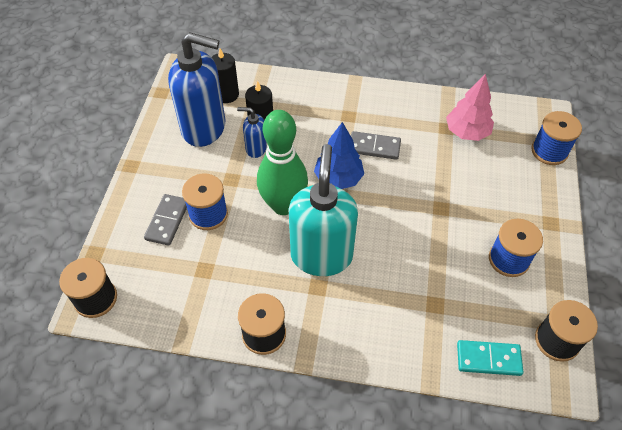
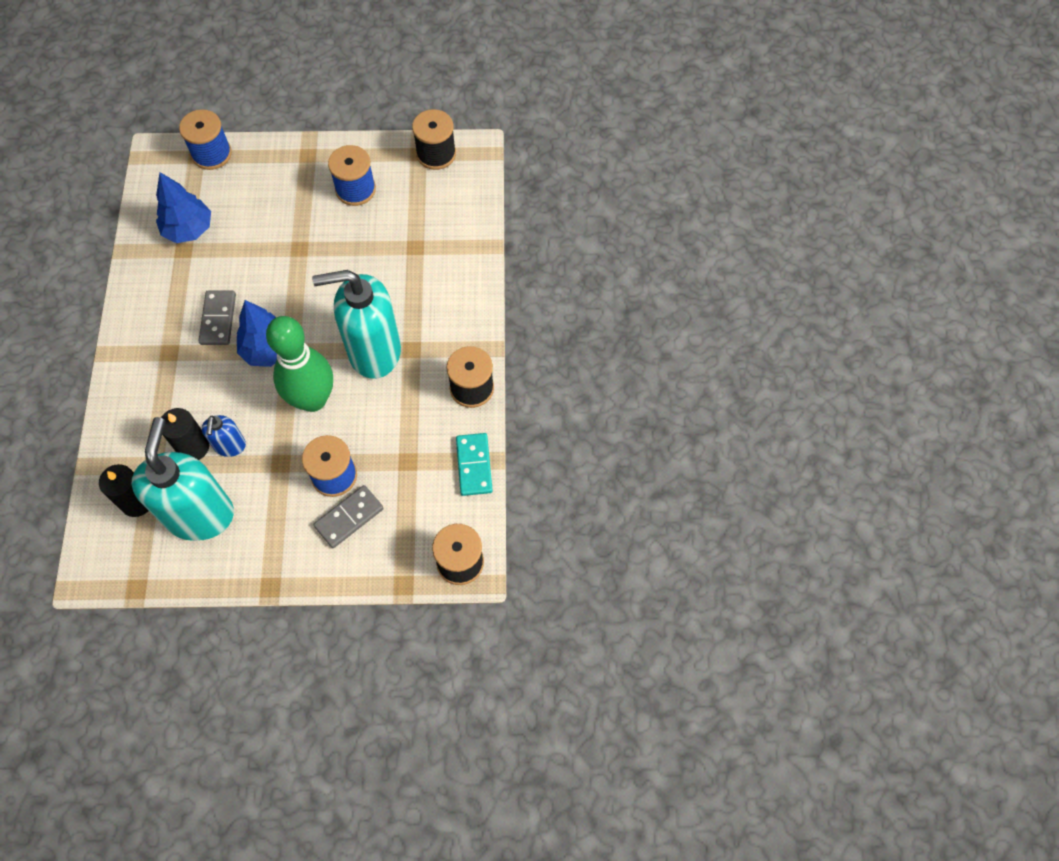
camera: 100 degrees left, 10 degrees up
grey domino [144,194,187,246] -> grey domino turned 45 degrees counterclockwise [313,485,384,548]
blue soap dispenser [168,32,225,147] -> turquoise soap dispenser [132,417,234,541]
pink tree [446,74,494,141] -> blue tree [156,172,211,243]
turquoise domino [457,340,523,376] -> turquoise domino moved to [456,433,493,496]

